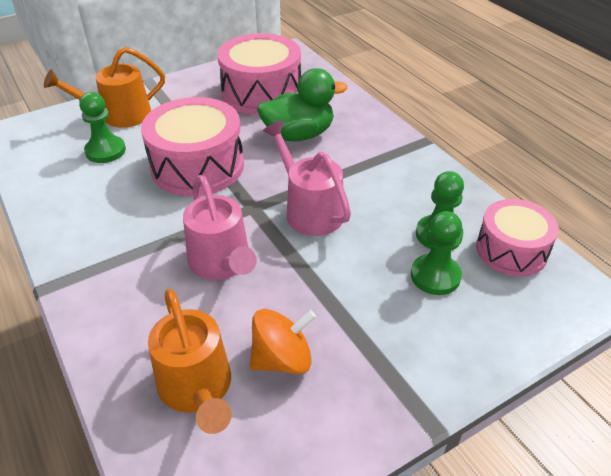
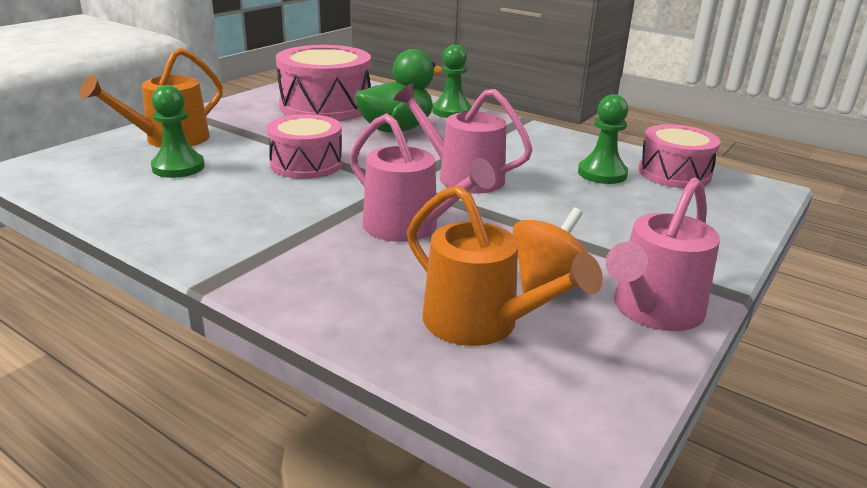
camera: 25 degrees left, 15 degrees down
pink drum [141,97,244,196] -> pink drum [267,114,343,179], size x0.64
green pawn [411,211,462,295] -> green pawn moved to [432,45,472,118]
none -> pink watering can [606,177,720,331]

